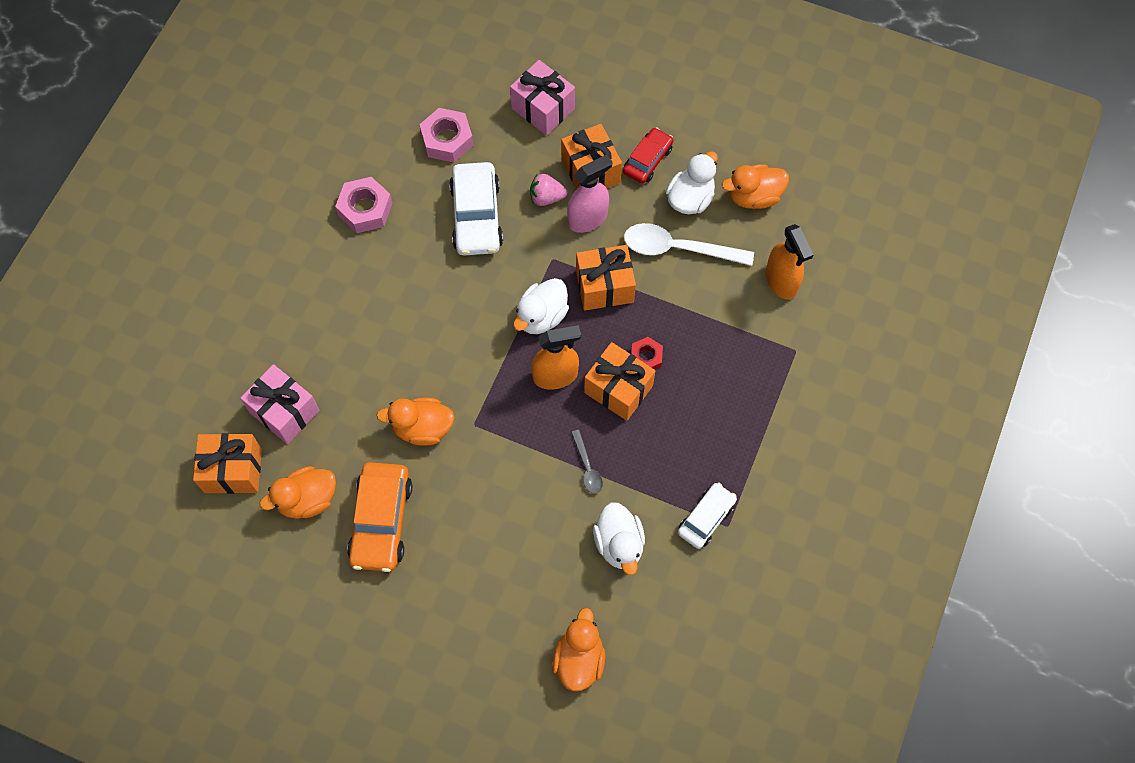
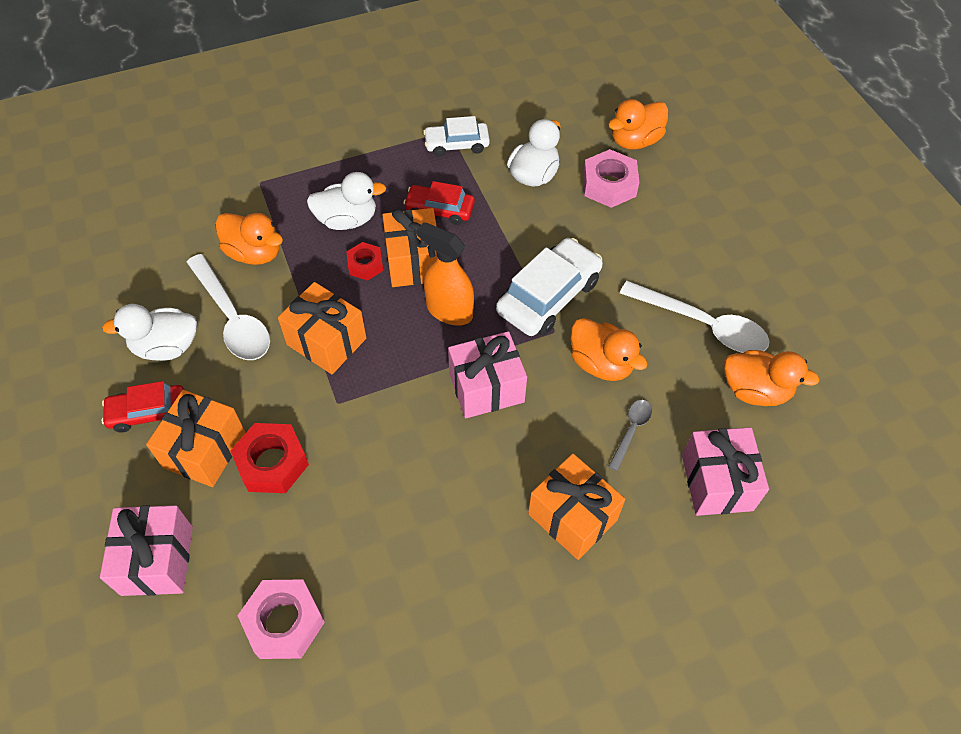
camera: 135 degrees left, 10 degrees down
orange gift [193,433,262,494] -> orange gift moved to [528,453,625,560]
pink nut [335,177,392,233] -> pink nut moved to [583,149,640,208]
orange car [347,462,412,572] -> white spoon [620,281,770,353]
white car [449,162,503,255] -> white car moved to [496,238,603,336]
white duck [513,278,569,334] -> white duck moved to [307,172,386,230]
pink strawberry [530,174,567,206] -> red nut [230,423,309,493]
pink spray bottle [567,154,612,233] -> none
grey spoon [571,430,603,494] -> grey spoon moved to [608,400,652,471]
orange duck [722,164,789,209] -> orange duck moved to [215,213,283,265]
orange spray bottle [766,224,814,299] -> none
none -> red car [403,181,475,225]
none -> pink gift [448,331,527,419]

